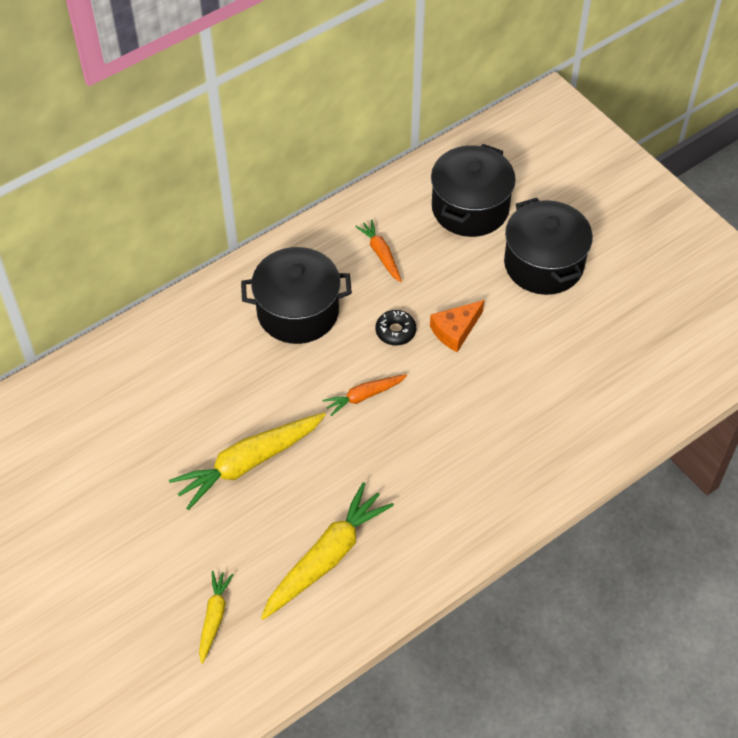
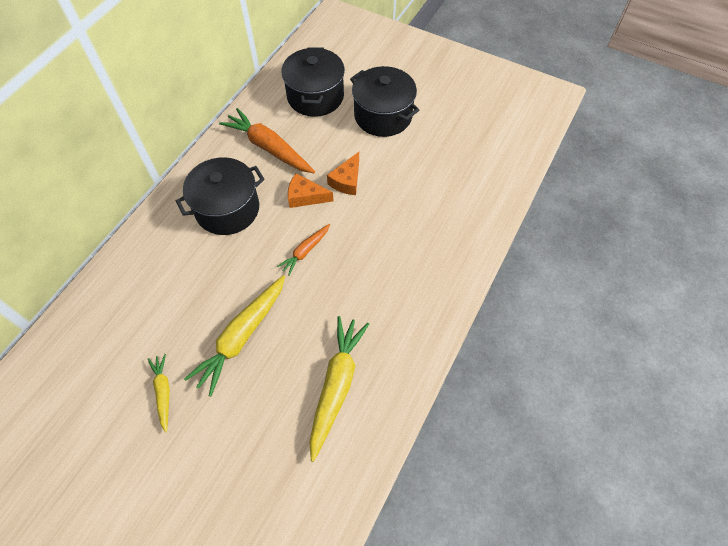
camera: 25 degrees left, 5 degrees up
yellow carrot [199,571,234,664] -> yellow carrot moved to [148,354,170,432]
orange carrot [355,220,402,282] -> orange carrot [219,108,315,173], size x1.85
black donut [376,310,416,345] -> orange cheese [288,174,333,208]

